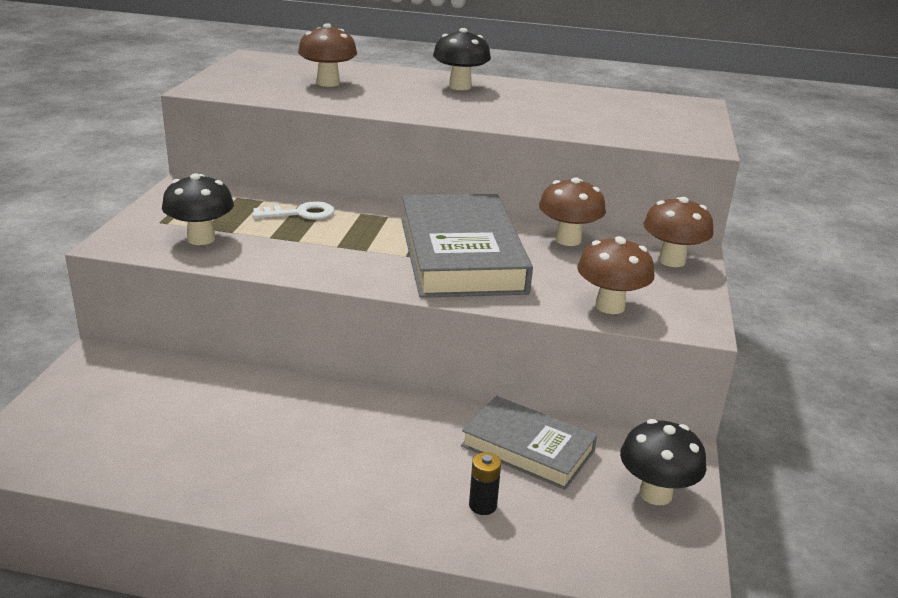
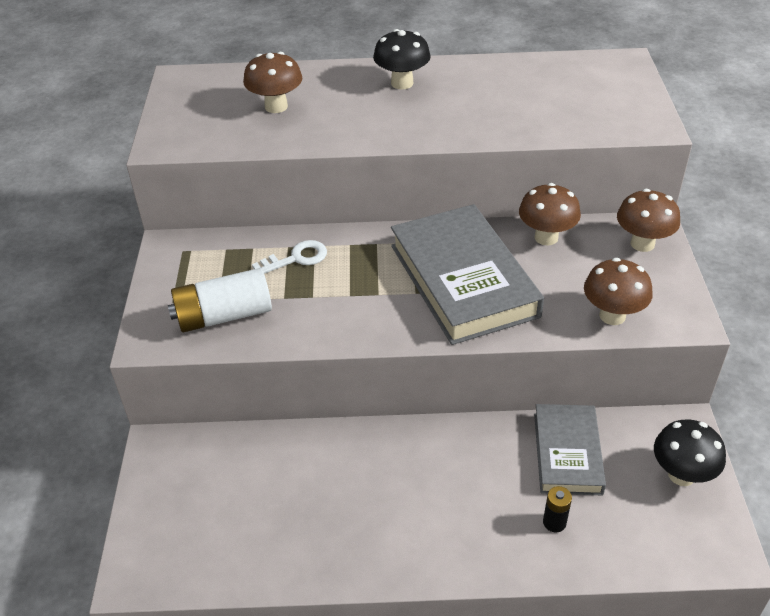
camera: 10 degrees left, 15 degrees up
black mushroom [162,173,234,245] -> white battery [168,268,272,332]
grey book [461,396,597,490] -> grey book turned 75 degrees clockwise [534,404,606,495]

